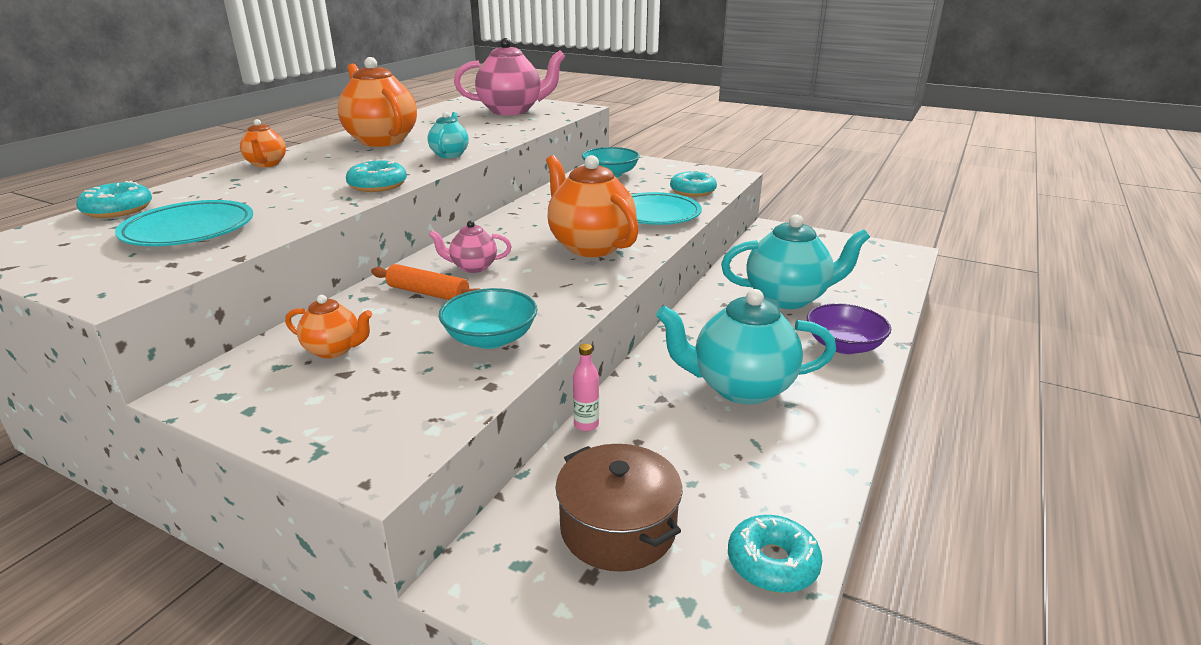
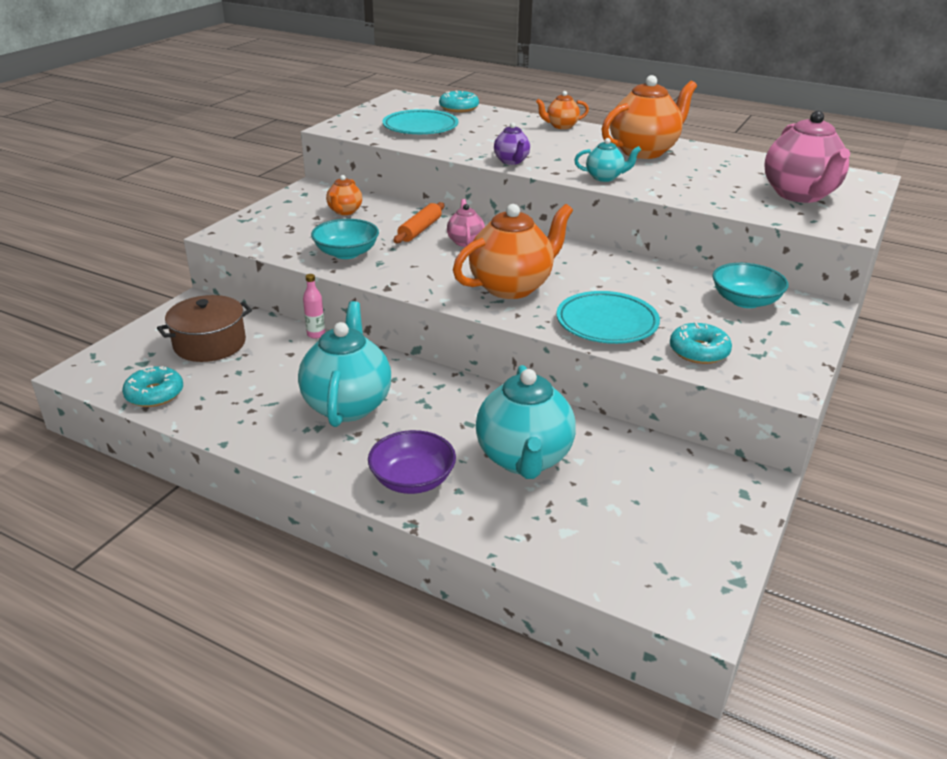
camera: 90 degrees right, 5 degrees up
turquoise donut [346,159,407,192] -> purple teapot [494,122,530,165]

